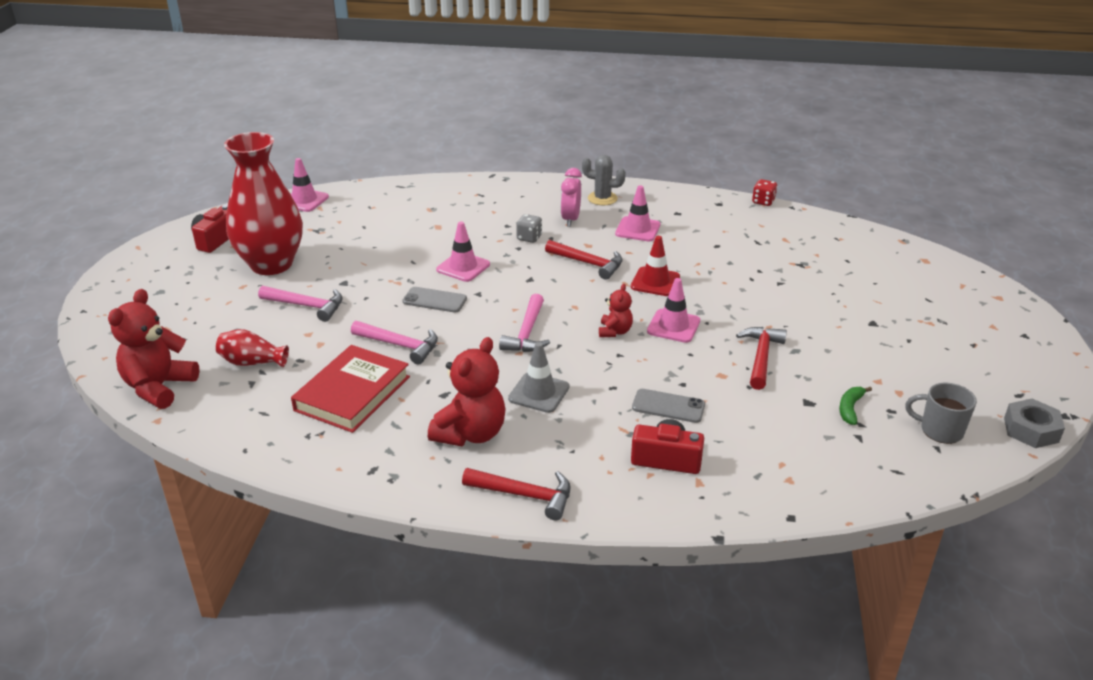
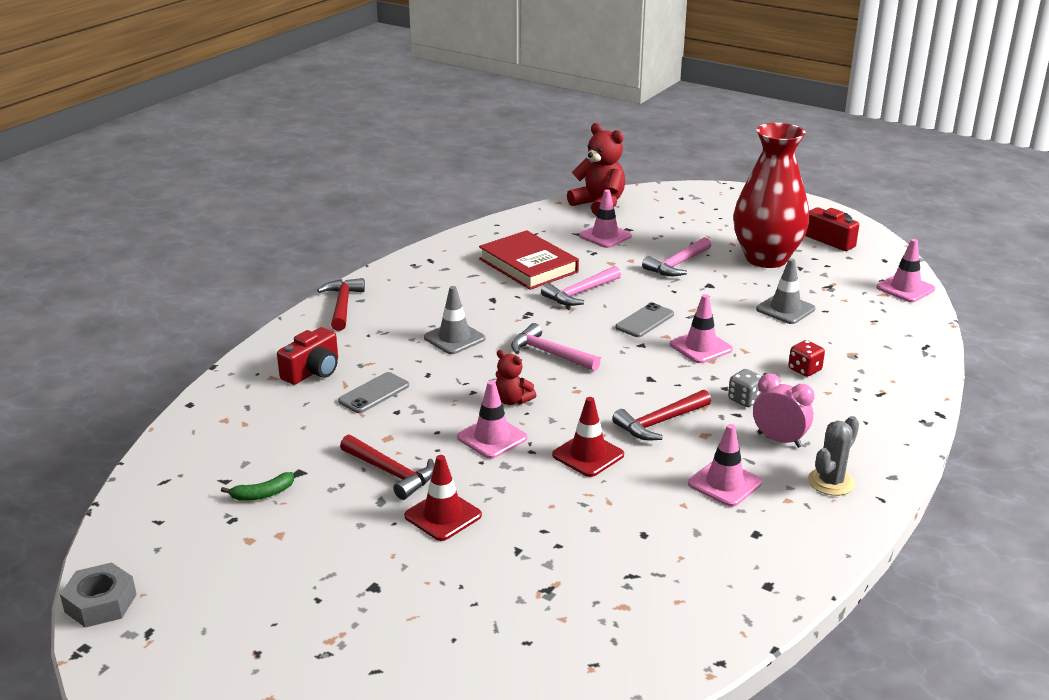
camera: 115 degrees right, 5 degrees down
red vase [216,329,289,368] -> pink traffic cone [579,189,632,248]
red teddy bear [428,337,506,446] -> none
red hammer [462,468,571,521] -> red hammer turned 135 degrees clockwise [317,278,365,331]
red dice [752,179,778,206] -> red dice moved to [788,340,825,377]
green banana [839,387,872,425] -> green banana turned 105 degrees clockwise [221,472,294,501]
grey mug [905,383,977,444] -> none
none -> red traffic cone [404,455,482,541]
none -> grey traffic cone [756,258,815,324]

